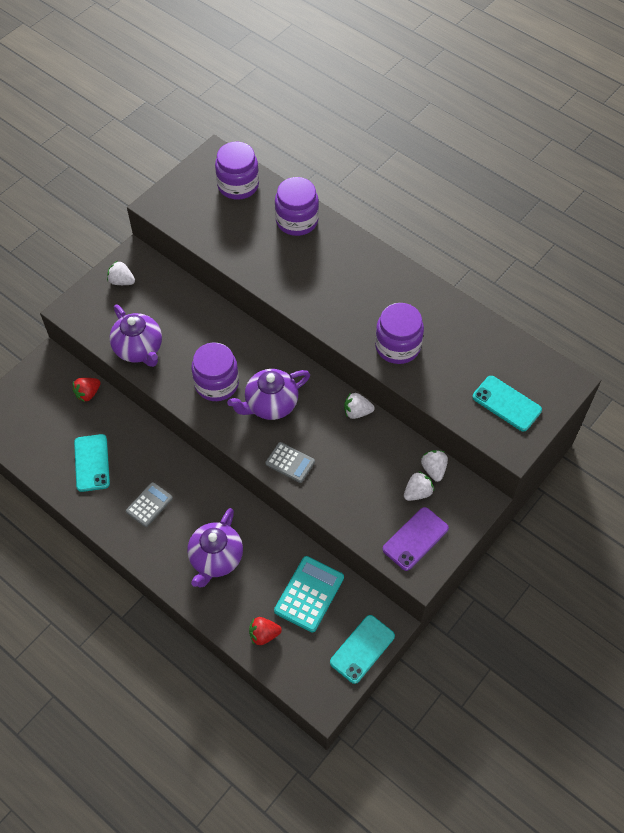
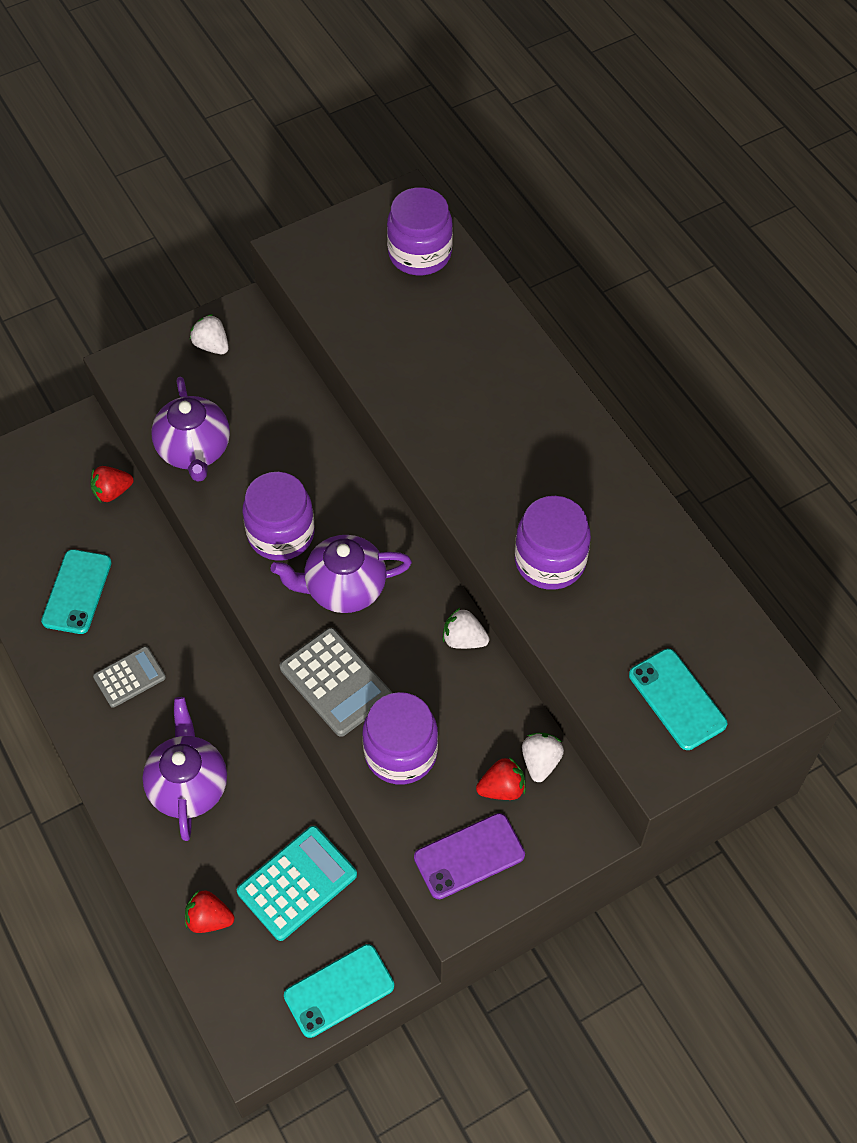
camera: 20 degrees right, 0 degrees up
purple teapot [187,508,243,588] -> purple teapot turned 135 degrees clockwise [142,697,227,841]
grey calculator [265,442,315,483] -> grey calculator [280,628,392,737], size x1.56
purple jar [275,177,319,236] -> purple jar moved to [362,692,438,785]
white strawberry [404,471,434,501] -> red strawberry [476,757,525,800]

